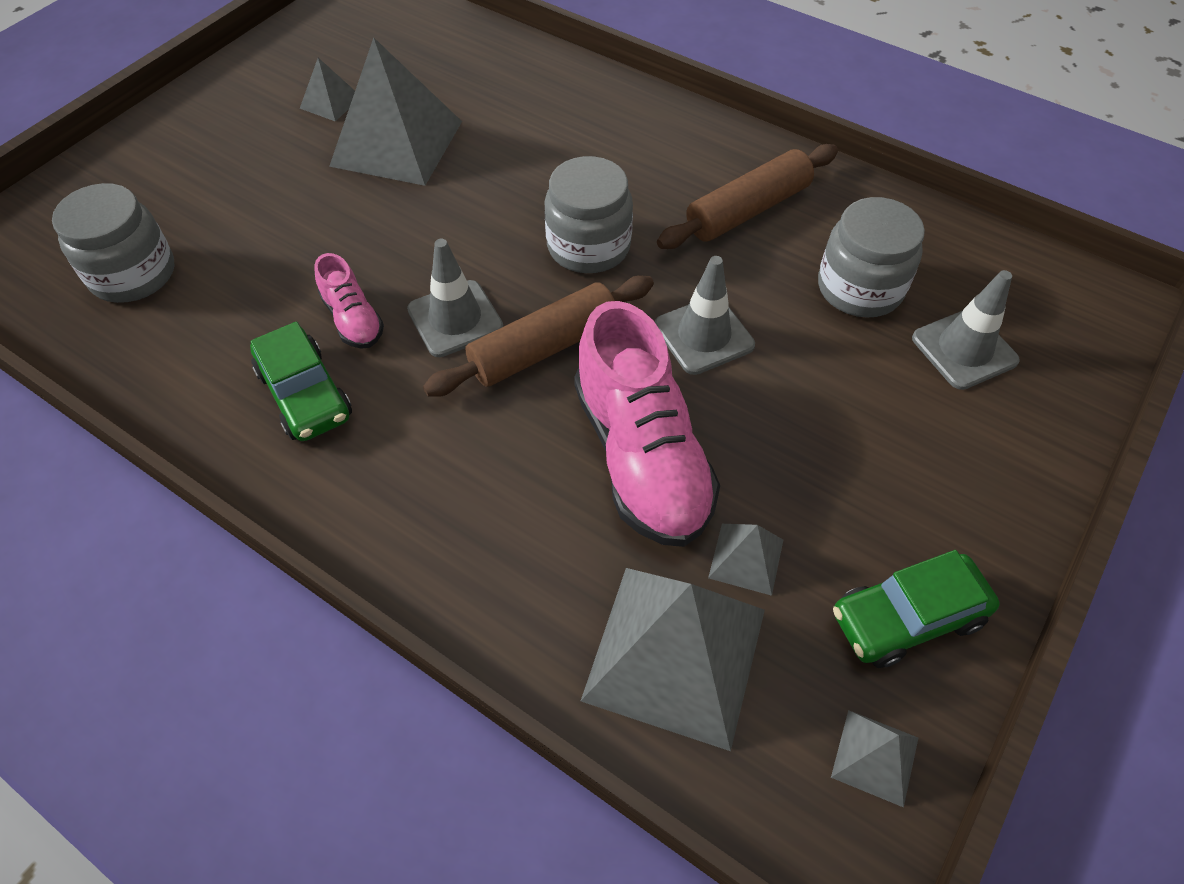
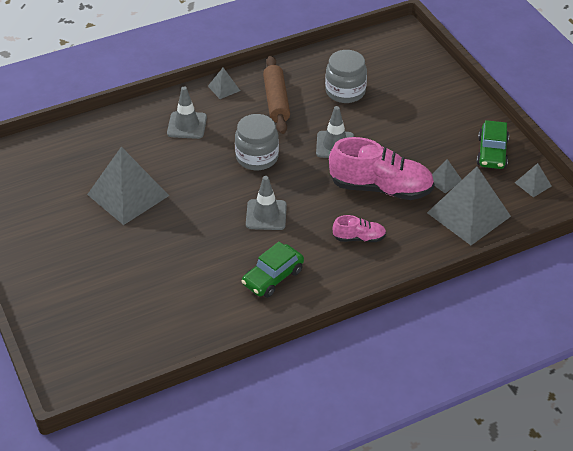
camera: 60 degrees left, 10 degrees down
grey jar [52,183,174,303] -> none
green car [250,321,352,441] -> green car turned 135 degrees clockwise [241,242,304,298]
grey pyramid [300,58,355,121] -> grey pyramid moved to [208,68,240,99]
pink shoe [314,253,384,348] -> pink shoe moved to [333,215,386,242]
brown rolling pin [423,275,654,397] -> none
grey traffic cone [912,270,1020,390] -> grey traffic cone moved to [167,87,207,139]

